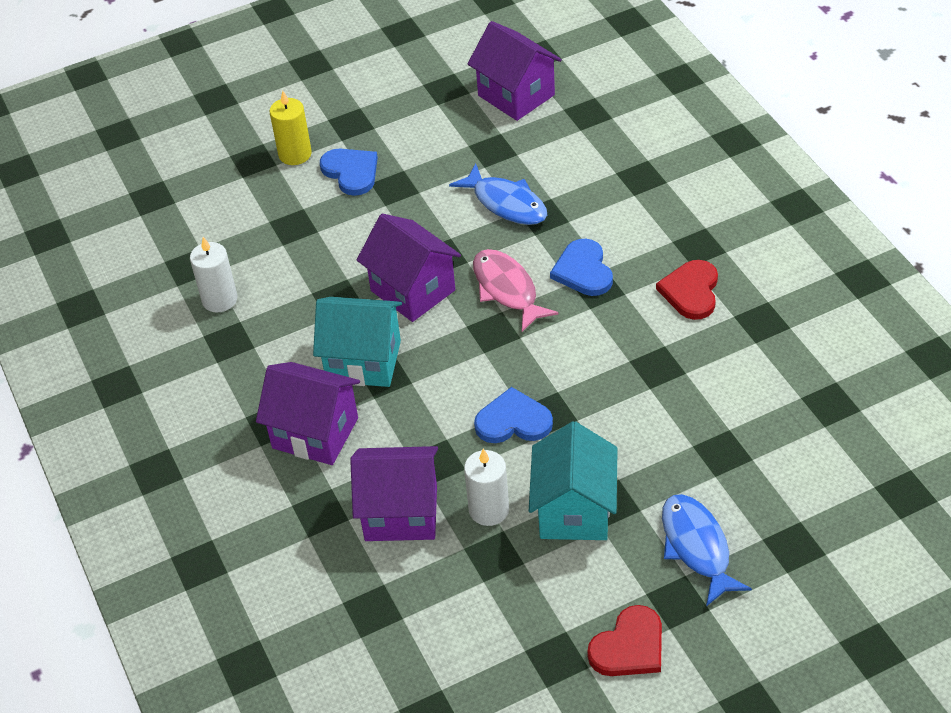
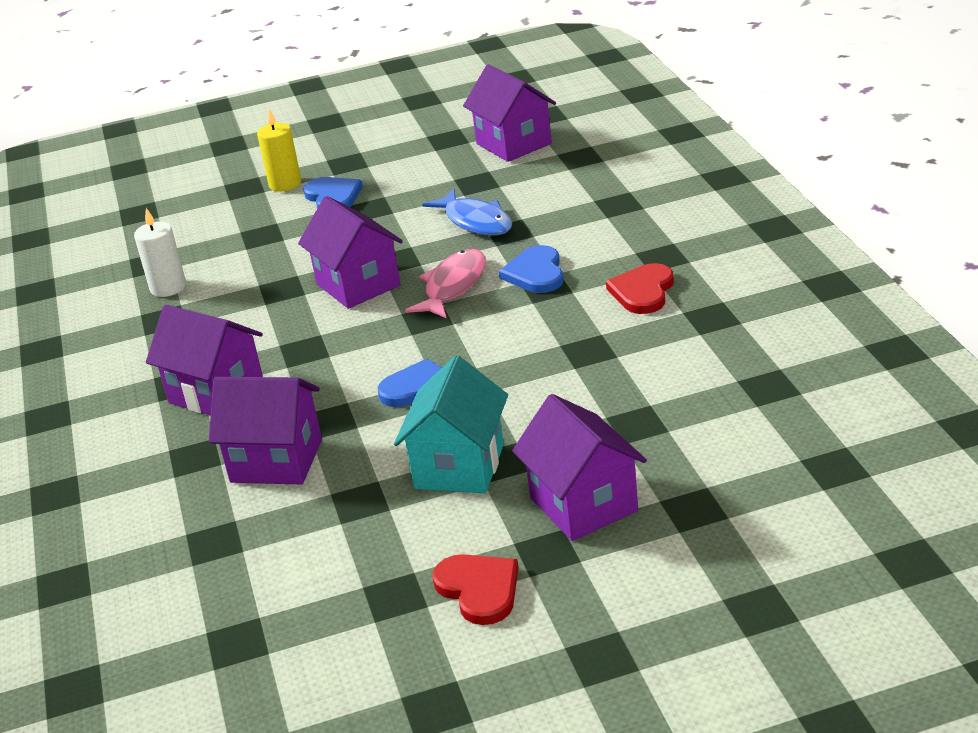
camera: 10 degrees right, 15 degrees down
turquoise house [313,297,402,387] -> none
white candle [464,449,509,526] -> none
pink fish [473,249,559,332] -> pink fish turned 45 degrees clockwise [405,249,486,319]
red heart [587,605,662,676] -> red heart turned 90 degrees counterclockwise [433,554,519,625]
blue fish [662,494,752,607] -> purple house [512,394,647,541]

